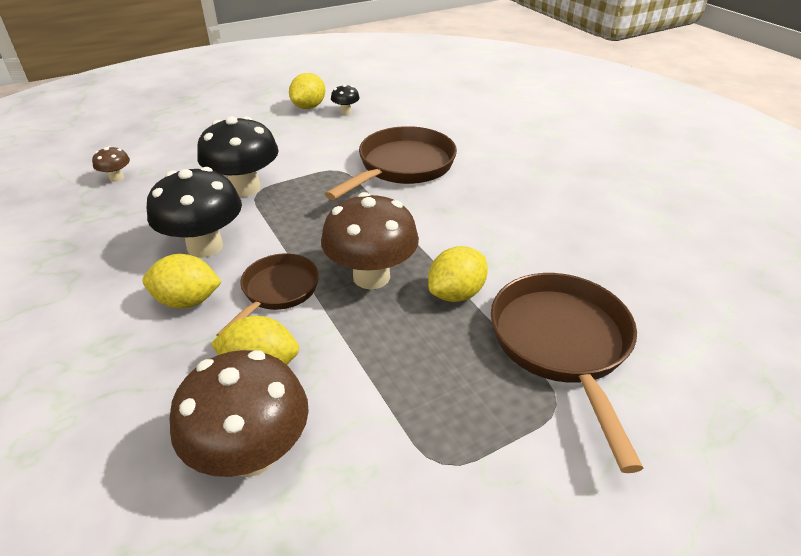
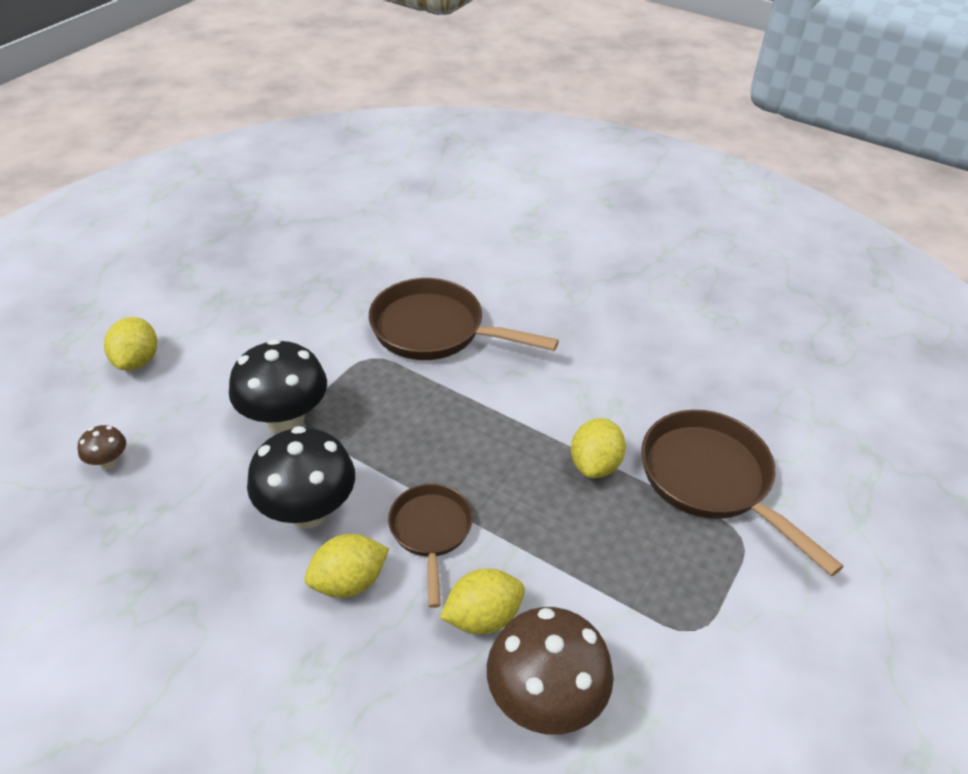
camera: 30 degrees left, 5 degrees up
yellow lemon [289,73,325,109] -> yellow lemon moved to [104,317,157,371]
brown mushroom [321,192,419,289] -> none
brown pan [325,126,457,200] -> brown pan turned 75 degrees counterclockwise [369,278,559,360]
black mushroom [331,84,360,115] -> none

